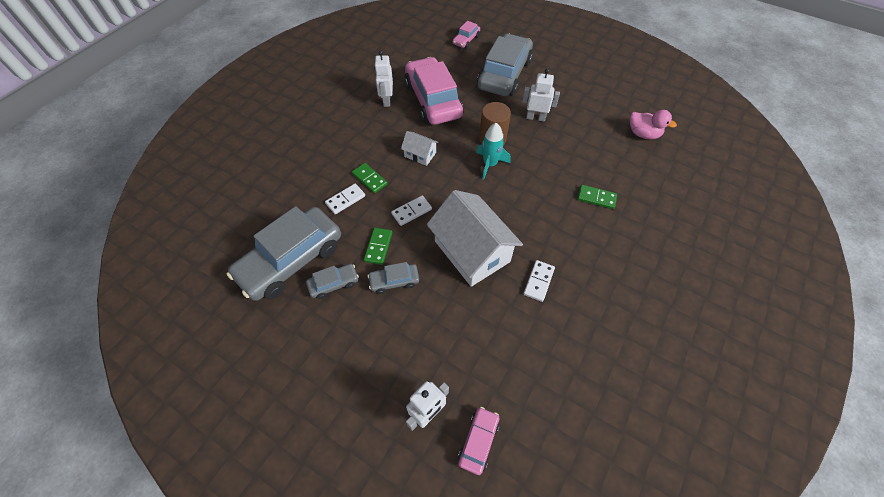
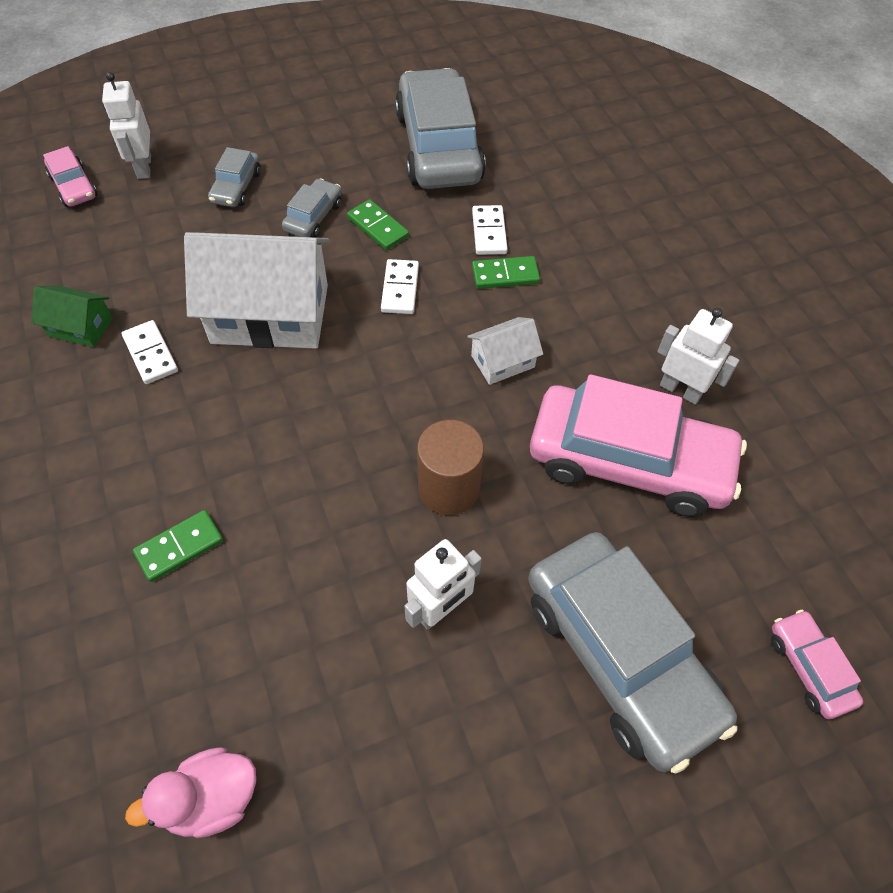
camera: 125 degrees right, 0 degrees up
grey car [306,264,359,299] -> grey car moved to [208,147,261,207]
turquoise rocket [476,123,511,180] -> none
none -> green house [31,285,113,347]

